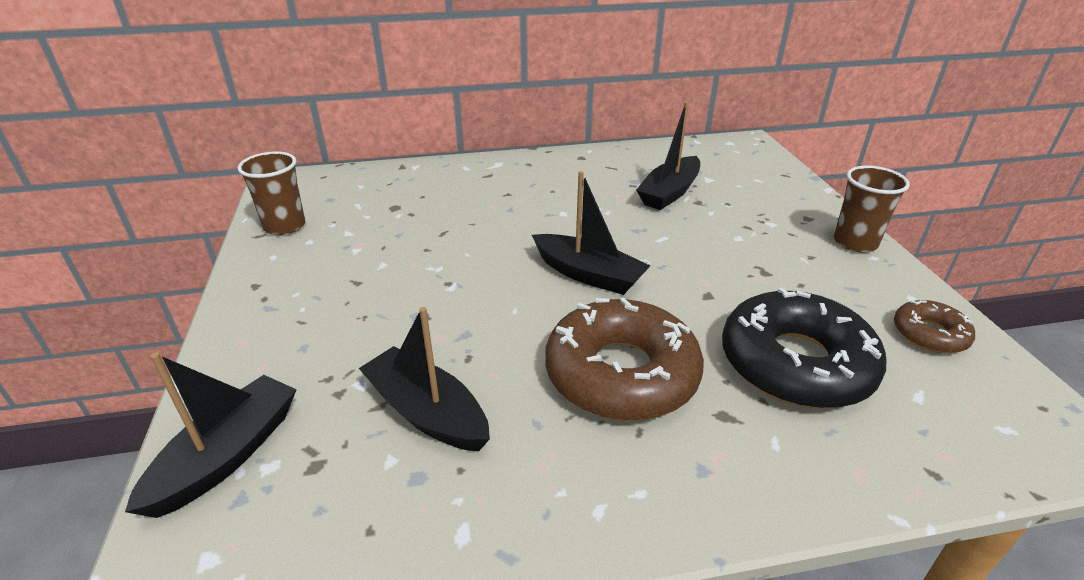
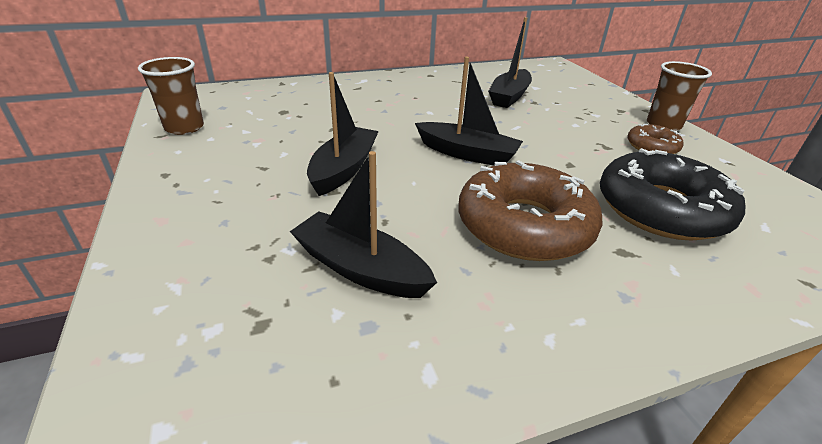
camera: 10 degrees left, 0 degrees up
black boat [125,353,297,518] -> black boat moved to [307,72,379,196]
brown donut [894,300,975,353] -> brown donut moved to [627,124,684,154]

